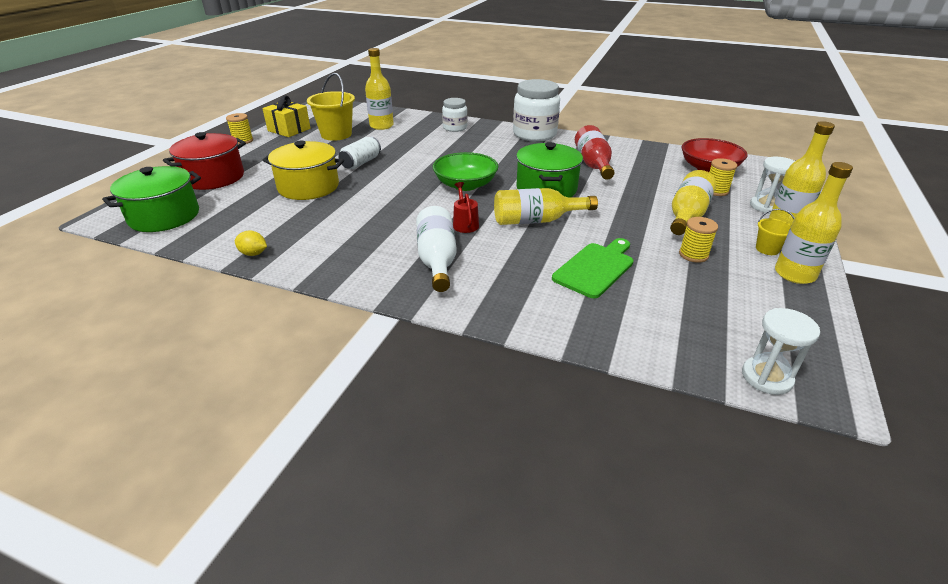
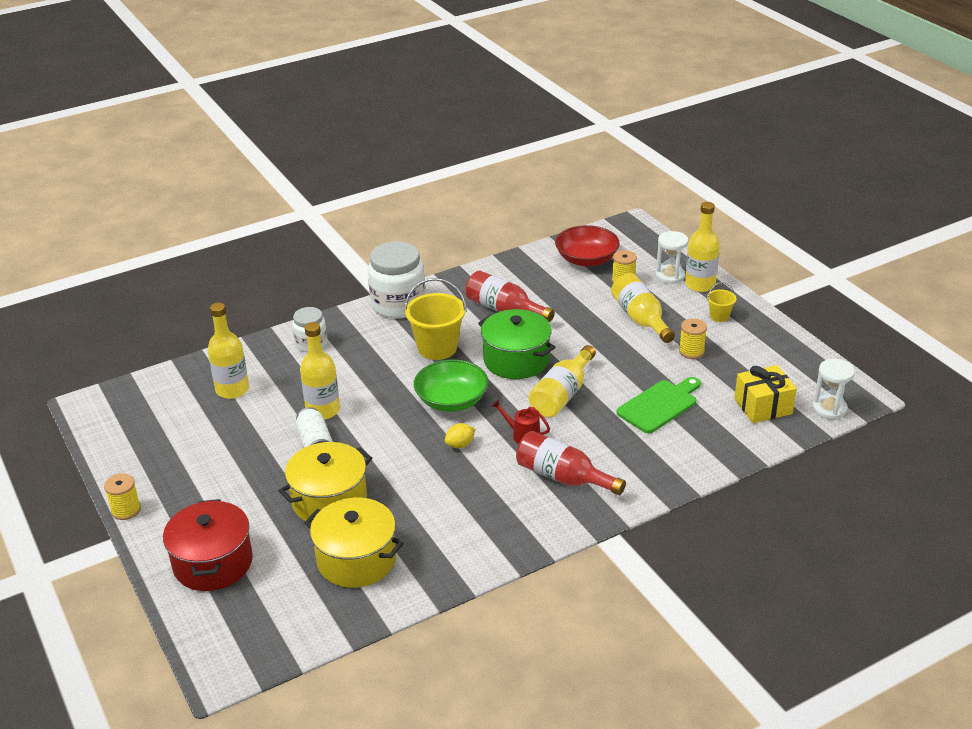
camera: 50 degrees left, 0 degrees up
green pot [102,166,201,232] -> none
yellow lemon [235,230,267,256] -> yellow lemon moved to [445,423,475,448]
yellow gift [262,96,311,137] -> yellow gift moved to [734,365,797,423]
yellow bucket [307,73,355,141] -> yellow bucket moved to [404,278,467,360]
white bottle [416,206,457,292] -> red bottle [516,431,626,495]
green cutting board [552,238,634,298] -> green cutting board turned 60 degrees clockwise [616,377,701,433]
yellow bottle [775,162,853,284] -> yellow bottle moved to [300,322,340,420]
none -> yellow pot [305,498,404,588]

